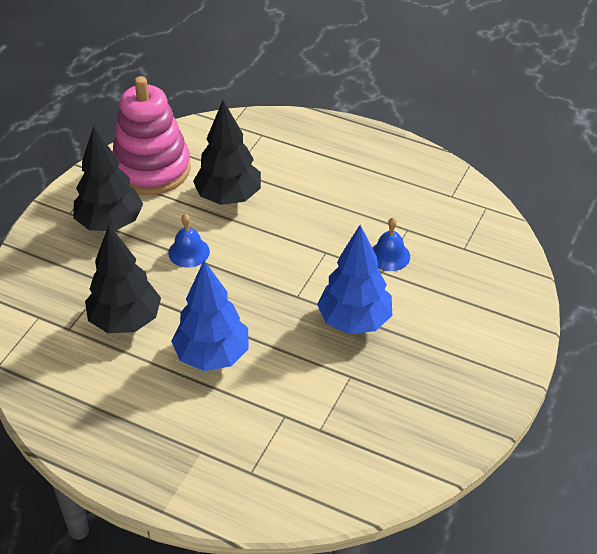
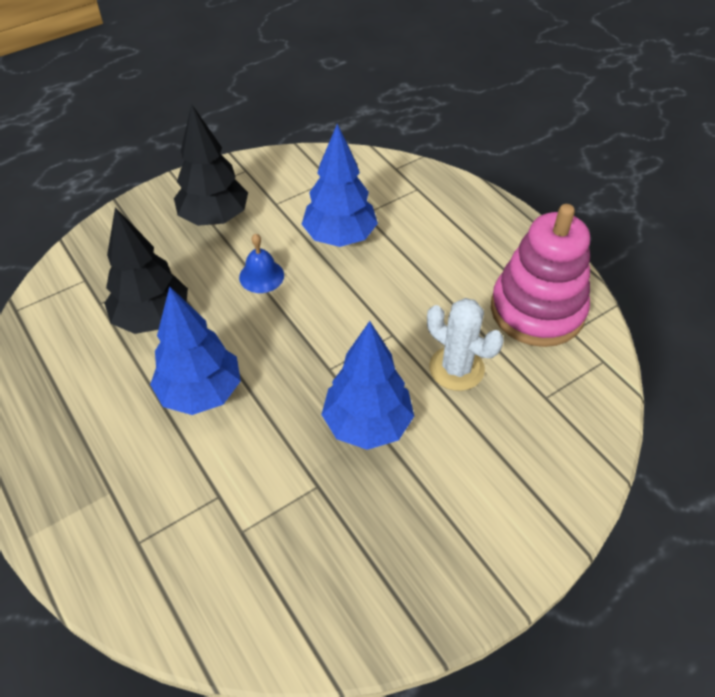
camera: 30 degrees right, 5 degrees up
pink stacking toy [112,76,191,195] -> pink stacking toy moved to [491,204,590,347]
black tree [193,100,261,205] -> blue tree [301,124,378,247]
blue bell [372,218,410,271] -> white cactus [427,298,504,391]

